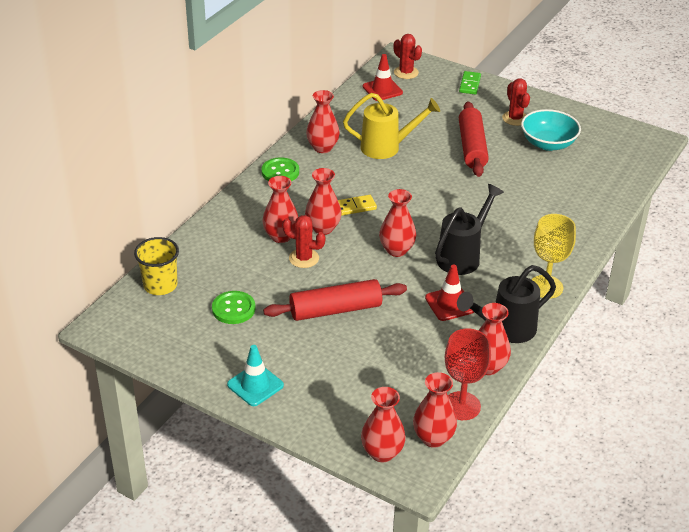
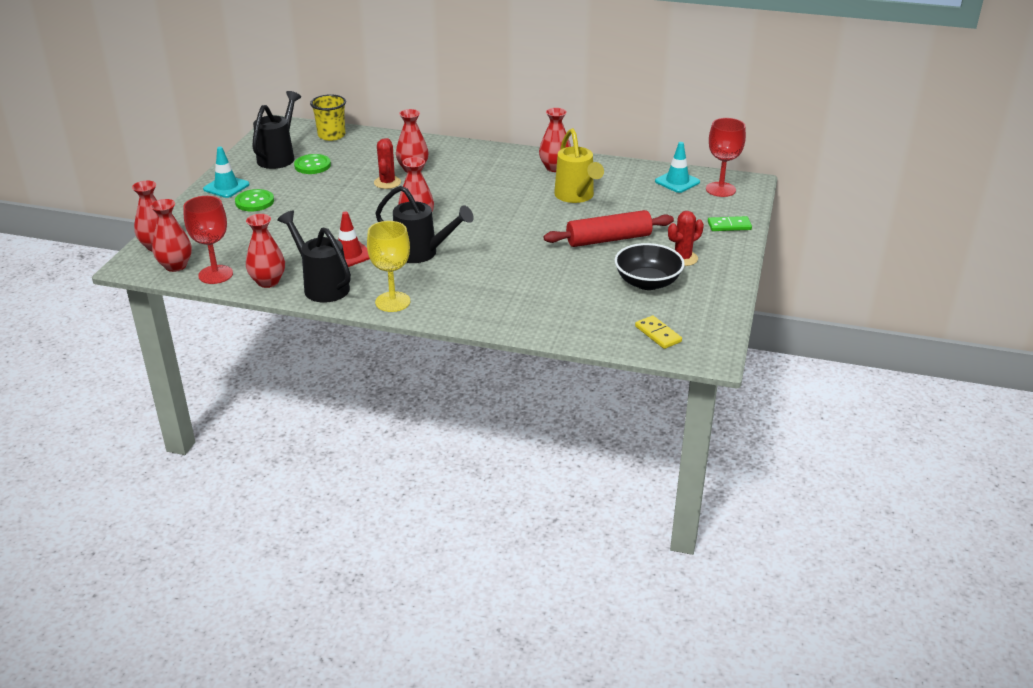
camera: 75 degrees right, 5 degrees down
green button [261,157,299,181] -> green button moved to [235,189,274,211]
red rolling pin [263,279,407,321] -> none
red vase [305,168,341,235] -> none
yellow domino [338,195,377,216] -> yellow domino moved to [635,315,682,349]
red traffic cone [363,54,403,101] -> turquoise traffic cone [655,142,700,193]
red cactus [394,34,422,79] -> red goblet [706,118,746,197]
turquoise bowl [521,109,581,151] -> black bowl [615,243,685,290]
none -> black watering can [252,91,301,169]

